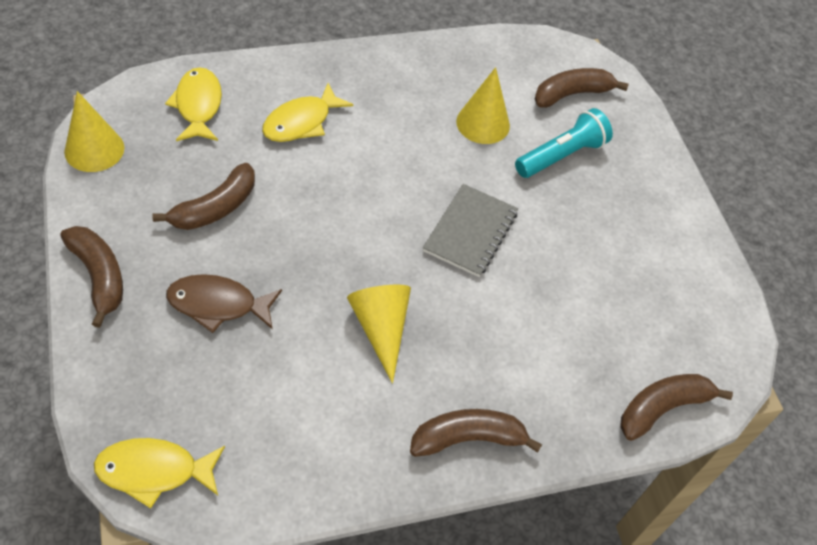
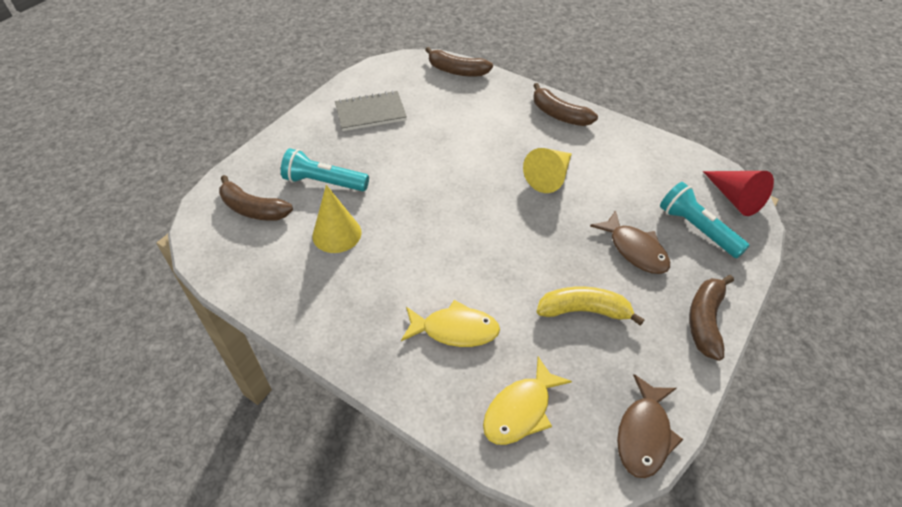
camera: 125 degrees left, 5 degrees down
yellow cone [64,91,124,172] -> brown fish [617,374,683,478]
yellow fish [94,438,225,509] -> red cone [703,171,774,216]
brown banana [152,163,255,230] -> yellow banana [537,286,644,326]
grey notebook [423,184,518,277] -> grey notebook moved to [335,91,407,131]
none -> turquoise flashlight [660,182,750,258]

